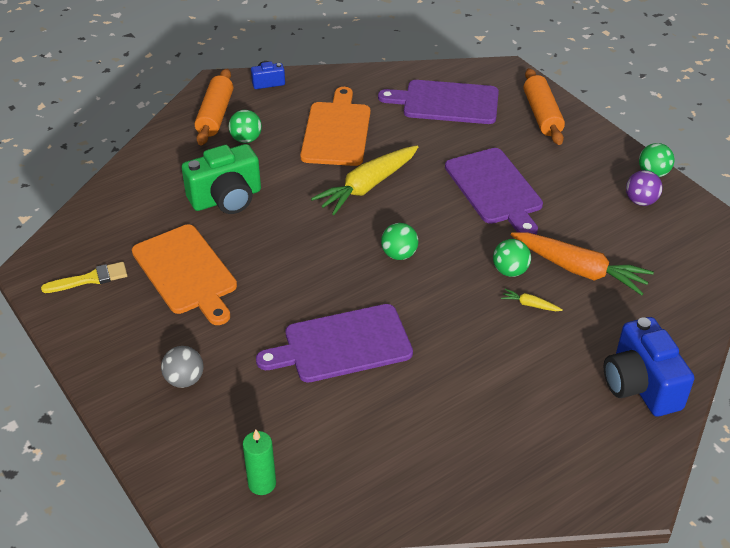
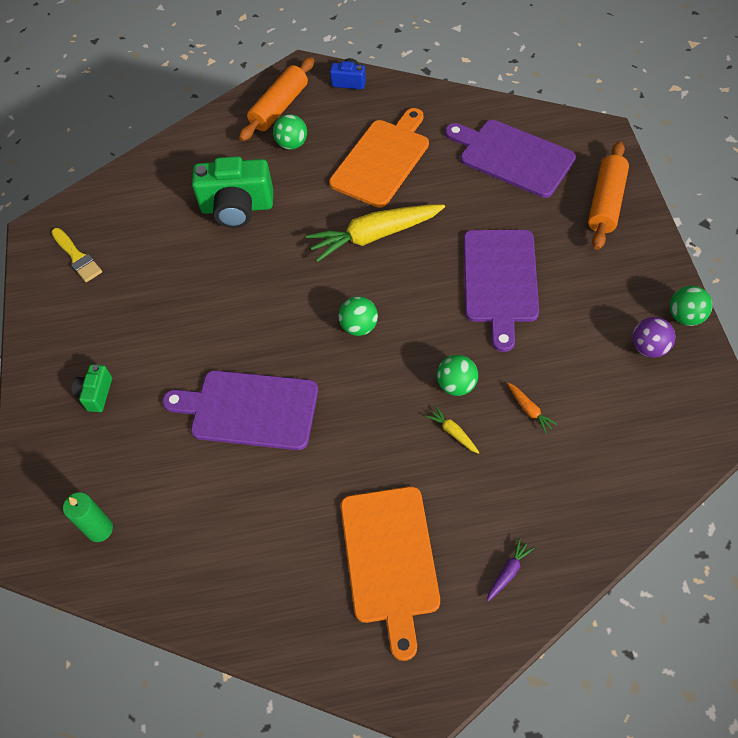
camera: 30 degrees right, 15 degrees up
yellow brush [41,262,127,293] -> yellow brush turned 45 degrees clockwise [51,228,102,282]
orange cutting board [132,225,237,325] -> orange cutting board moved to [341,486,440,661]
grey ball [161,346,204,388] -> green camera [72,364,112,412]
orange carrot [511,232,654,295] -> orange carrot [507,383,558,434], size x0.41
blue camera [604,317,694,417] -> purple carrot [487,538,534,602]

